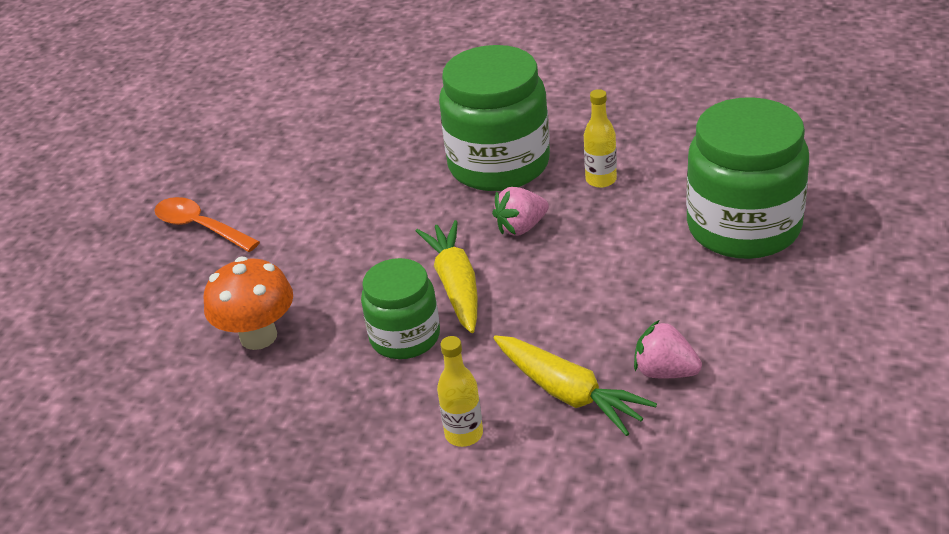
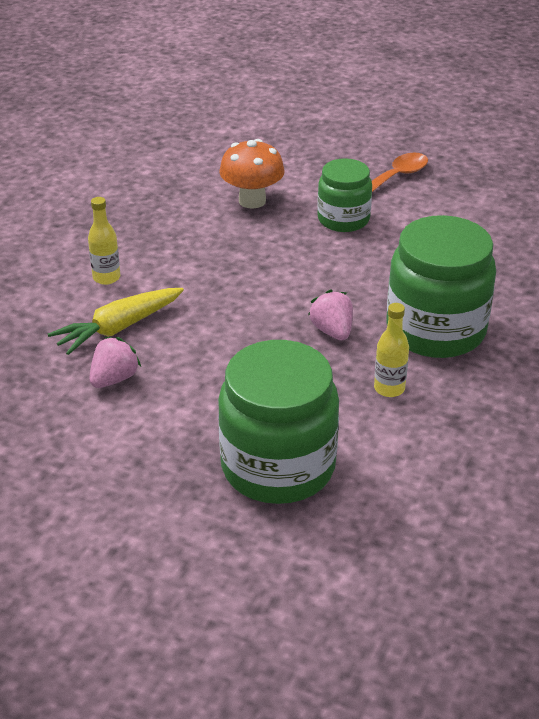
camera: 95 degrees right, 0 degrees up
green jar [361,258,440,359] -> green jar moved to [317,158,372,232]
yellow carrot [416,220,478,333] -> none

